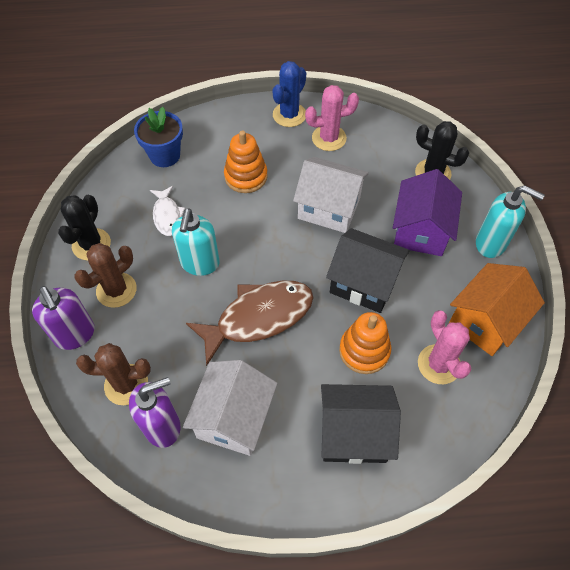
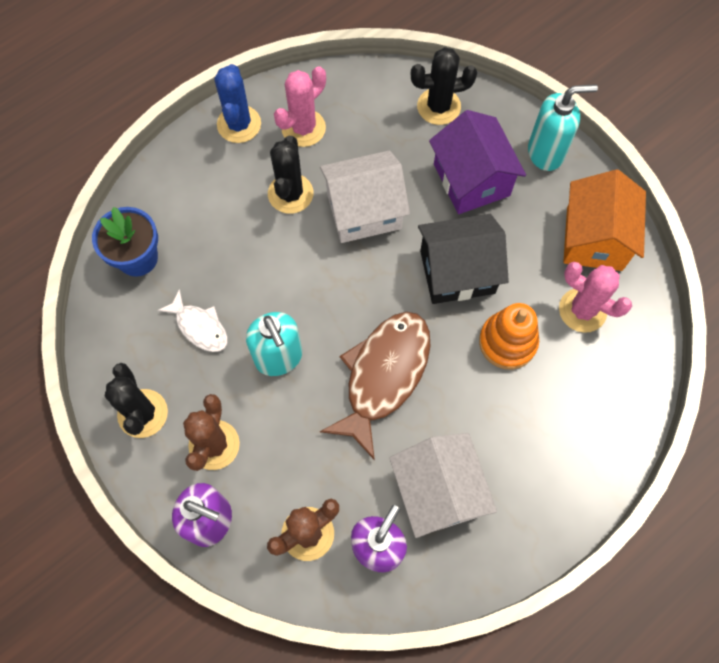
camera: 35 degrees left, 10 degrees up
orange stacking toy [224,130,268,193] -> none
black house [321,384,401,464] -> none
none -> black cactus [268,136,313,214]

